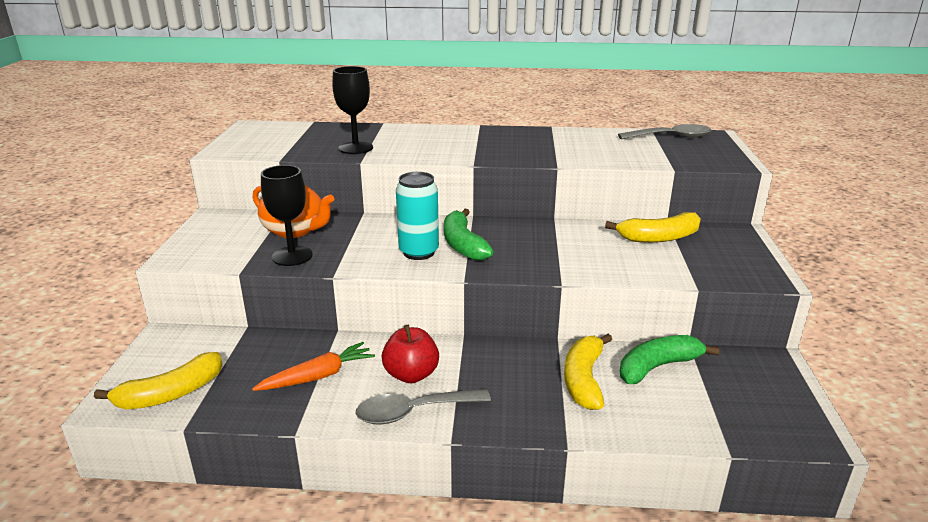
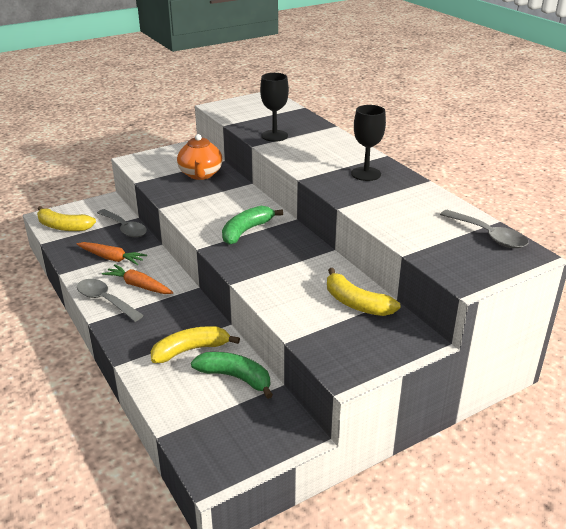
camera: 55 degrees right, 5 degrees up
black goblet [261,165,313,266] -> black goblet moved to [351,105,386,181]
red apple [382,325,439,383] -> orange carrot [102,264,174,294]
turquoise can [396,172,439,260] -> none
none -> grey spoon [97,209,147,237]

